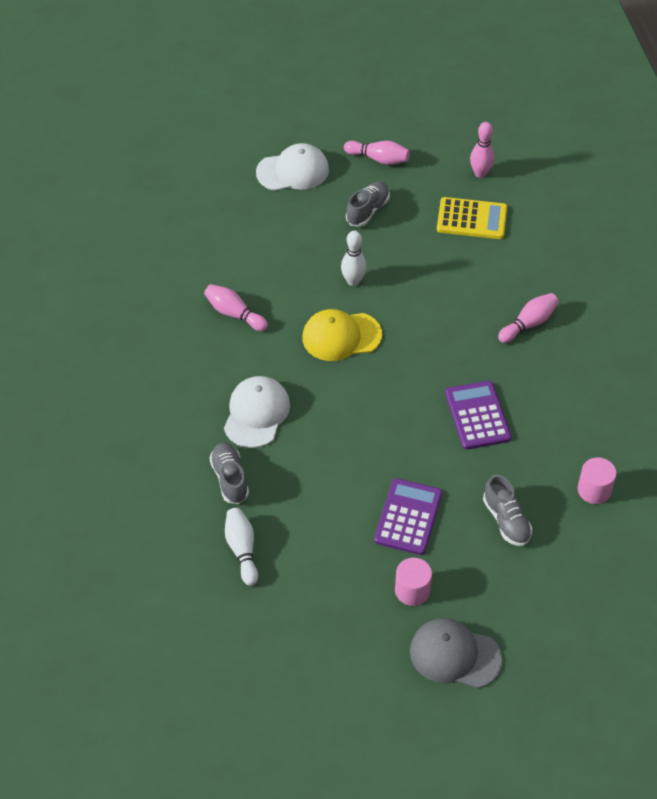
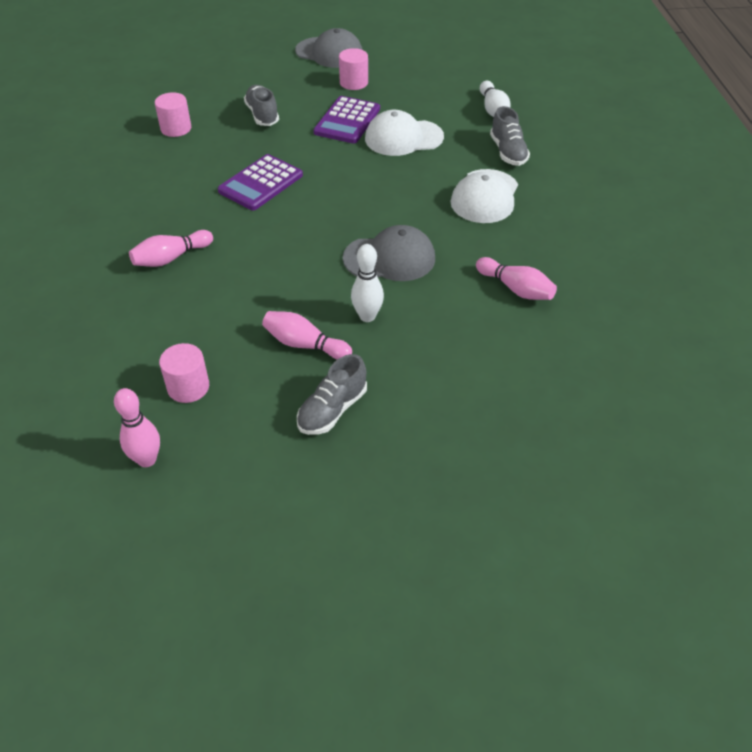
camera: 175 degrees left, 5 degrees down
white cap [256,143,329,191] -> white cap moved to [365,110,444,156]
yellow cap [302,309,382,361] -> grey cap [343,225,435,281]
pink bowling pin [344,141,410,165] -> pink bowling pin moved to [262,311,352,360]
yellow calculator [437,197,507,239] -> pink cylinder [159,343,209,403]
purple calculator [445,381,511,450] -> purple calculator turned 45 degrees clockwise [218,154,303,210]

